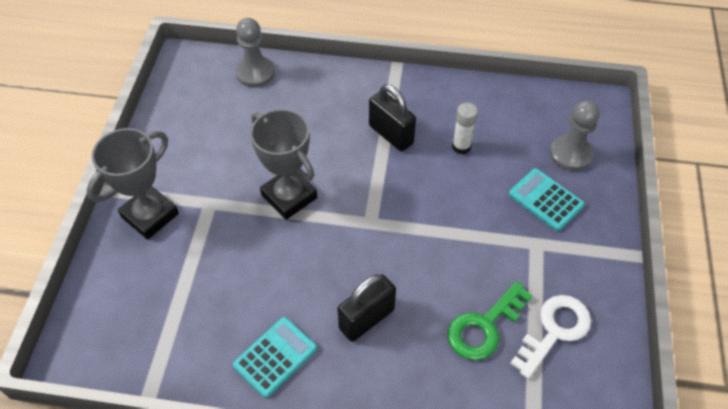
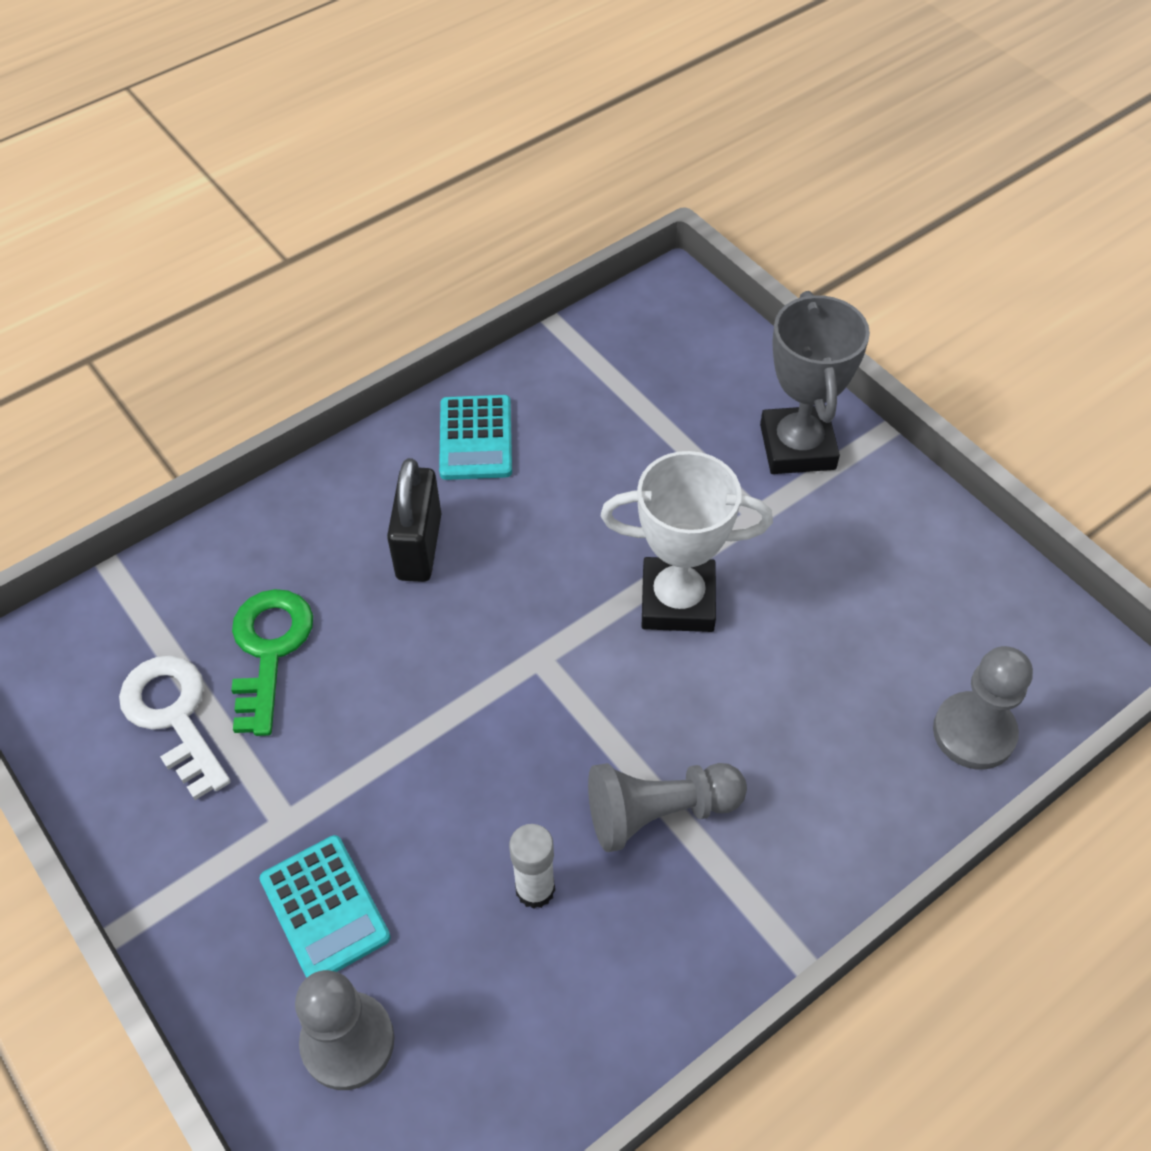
camera: 135 degrees right, 0 degrees up
grey trophy [250,109,317,220] -> white trophy [601,451,773,632]
black padlock [369,84,416,151] -> grey pawn [588,763,747,852]
turquoise calculator [509,168,584,231] -> turquoise calculator turned 60 degrees clockwise [260,835,391,978]
white key [510,295,591,379] -> white key turned 150 degrees clockwise [119,656,231,800]

